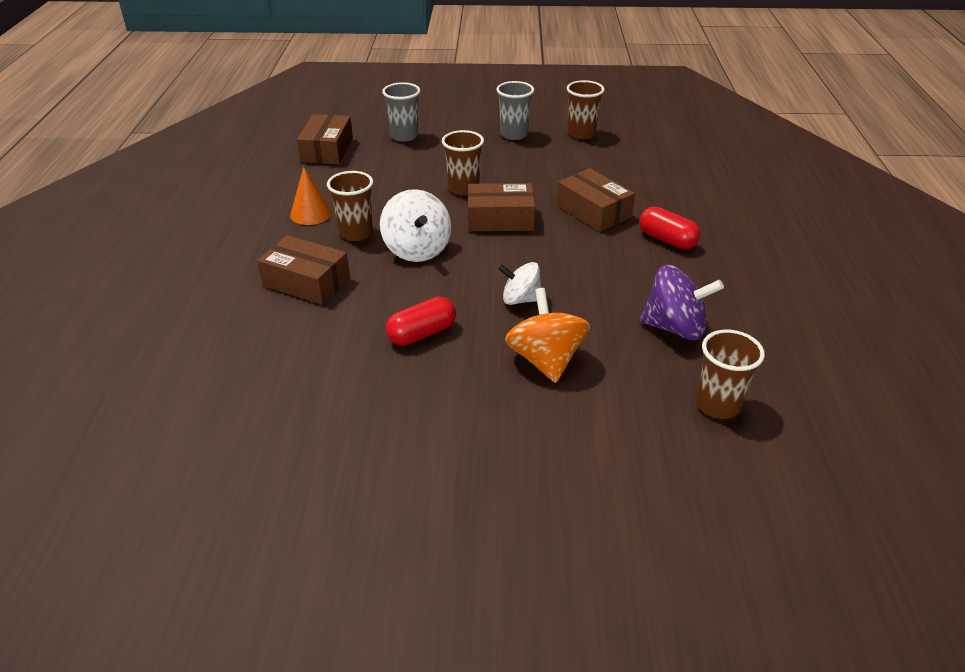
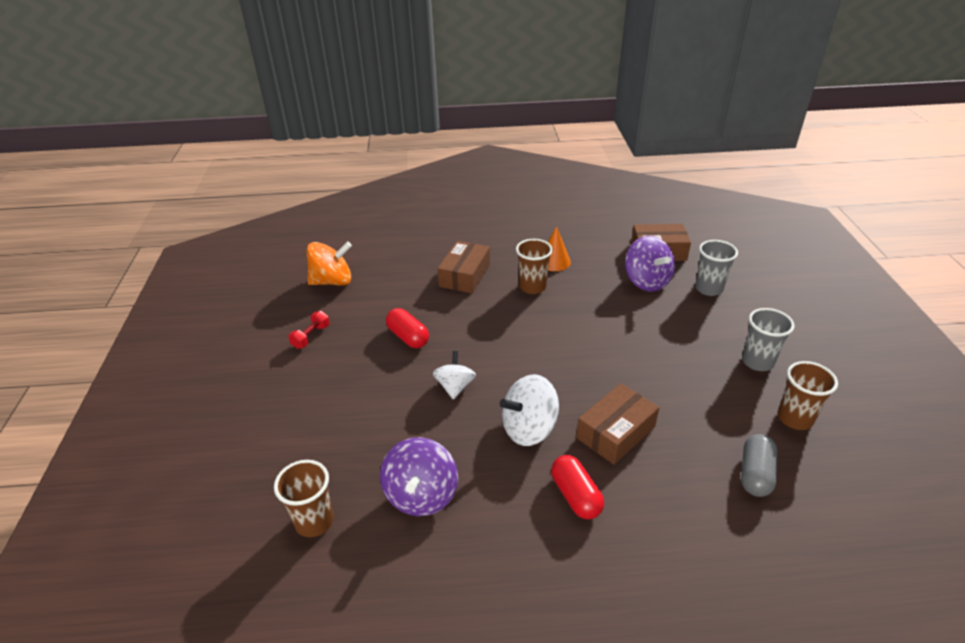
camera: 85 degrees right, 0 degrees up
white spinning top [380,189,451,262] -> white spinning top moved to [500,374,559,446]
brown cup [442,130,484,196] -> none
brown box [468,183,535,231] -> none
orange spinning top [505,288,590,383] -> orange spinning top moved to [307,241,352,286]
red capsule [639,207,701,249] -> red capsule turned 60 degrees counterclockwise [551,455,604,519]
none -> red dumbbell [288,311,330,349]
none -> purple spinning top [625,236,675,292]
none -> grey capsule [741,434,777,497]

